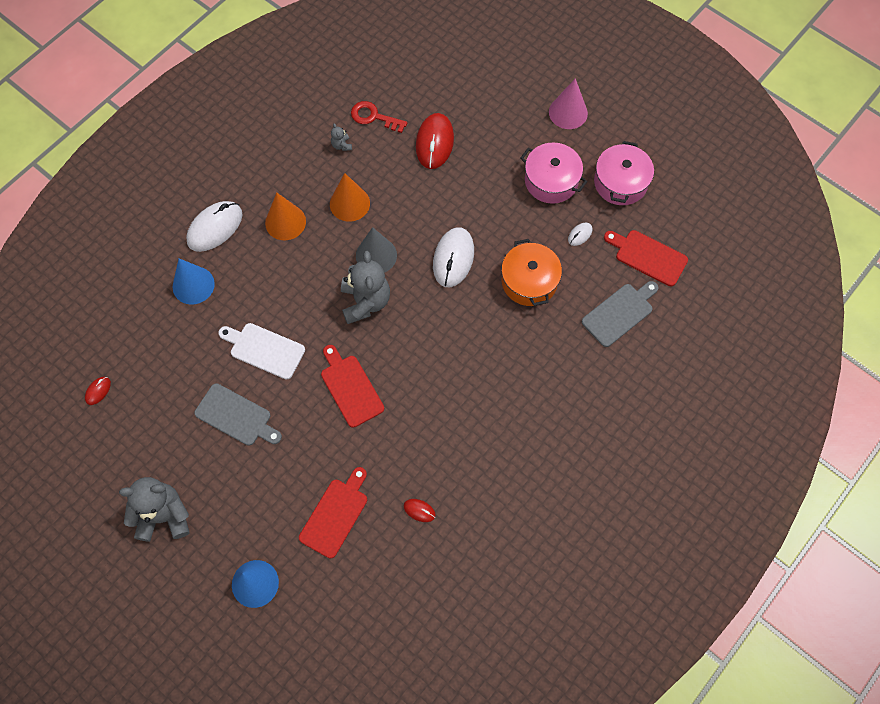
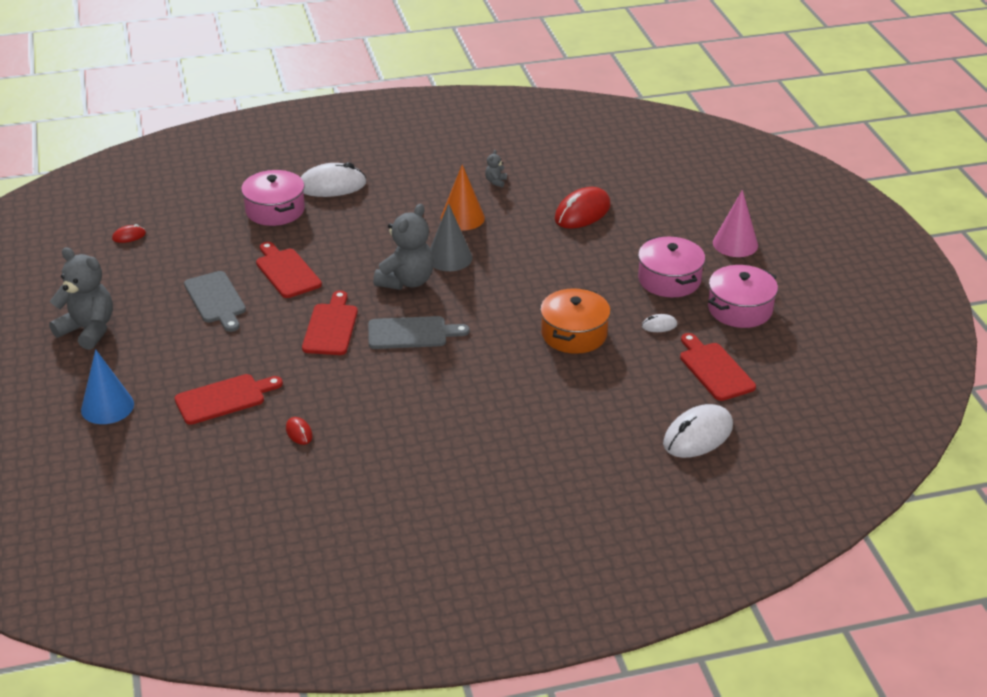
camera: 35 degrees right, 30 degrees down
blue cone [173,259,215,304] -> pink pot [241,170,305,226]
white cutting board [218,323,305,380] -> red cutting board [256,242,322,298]
orange cone [265,192,306,240] -> none
red key [351,101,407,133] -> none
white mouse [433,227,474,287] -> white mouse moved to [663,404,733,458]
grey cutting board [582,281,658,347] -> grey cutting board moved to [368,316,470,349]

